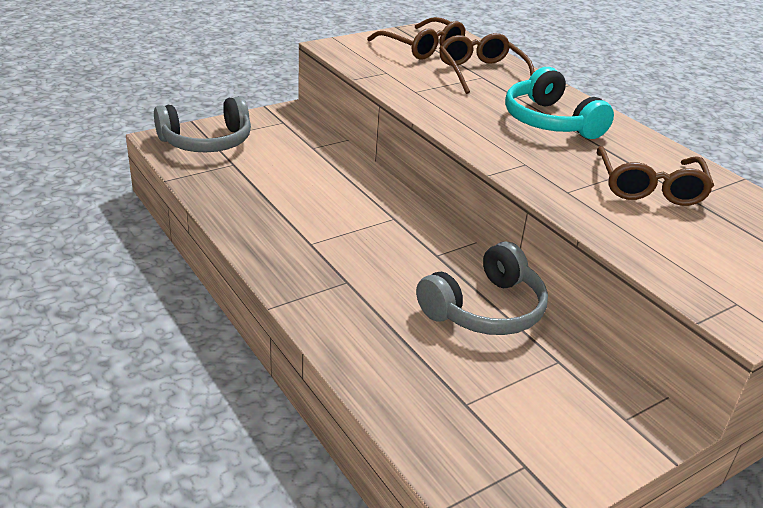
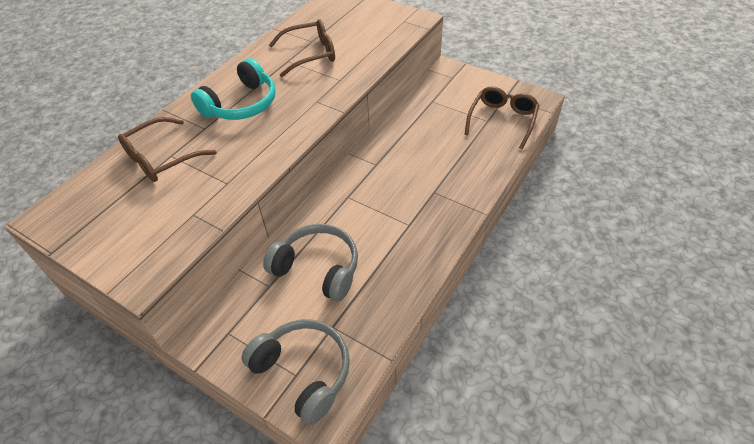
camera: 110 degrees left, 15 degrees up
brown glasses [367,17,466,60] -> brown glasses moved to [465,86,540,149]
grey headphones [416,241,548,335] -> grey headphones moved to [263,224,358,302]

